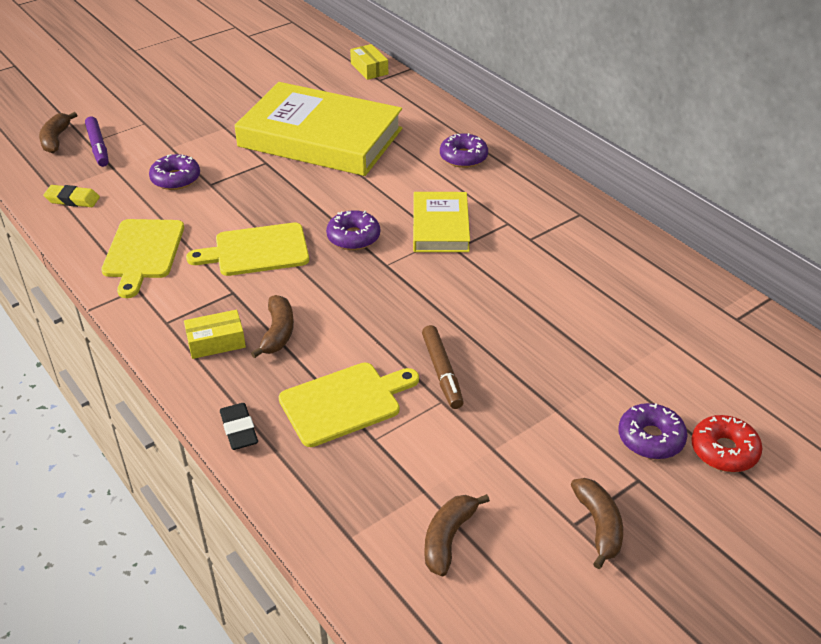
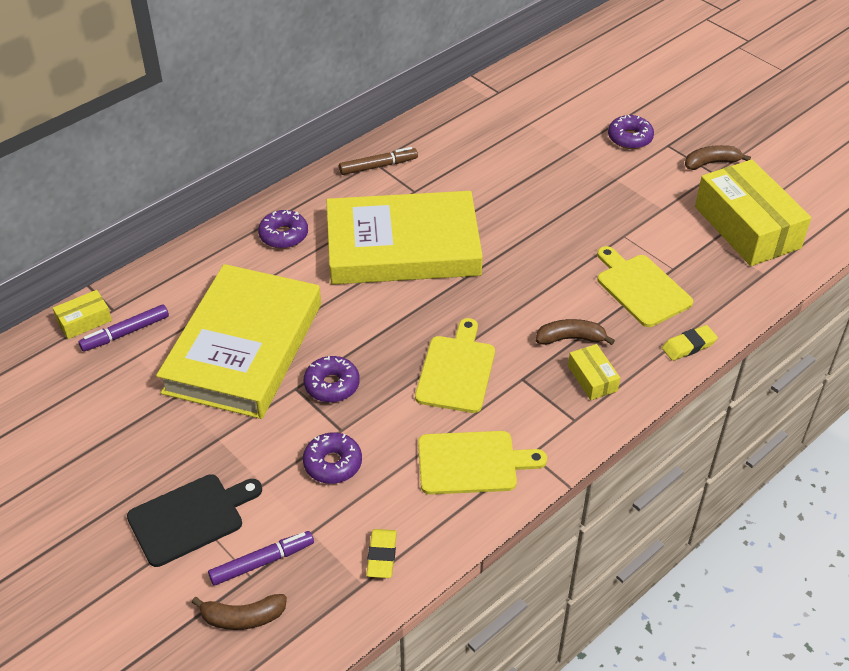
camera: 95 degrees left, 5 degrees up
yellow cutting board [186,223,309,276] -> yellow cutting board turned 150 degrees counterclockwise [415,318,495,413]
black eraser [220,403,258,450] -> yellow eraser [662,325,718,361]
purple donut [326,210,380,250] -> purple donut moved to [304,356,360,403]
yellow book [413,192,470,252] -> yellow book [326,191,483,285], size x1.92
brown marker [422,325,464,409] -> brown marker moved to [339,147,418,175]
brown banana [425,494,490,576] -> yellow box [695,159,811,266]
red donut [691,415,762,472] -> none
none -> purple marker [78,304,169,352]
none -> black cutting board [127,474,262,567]

